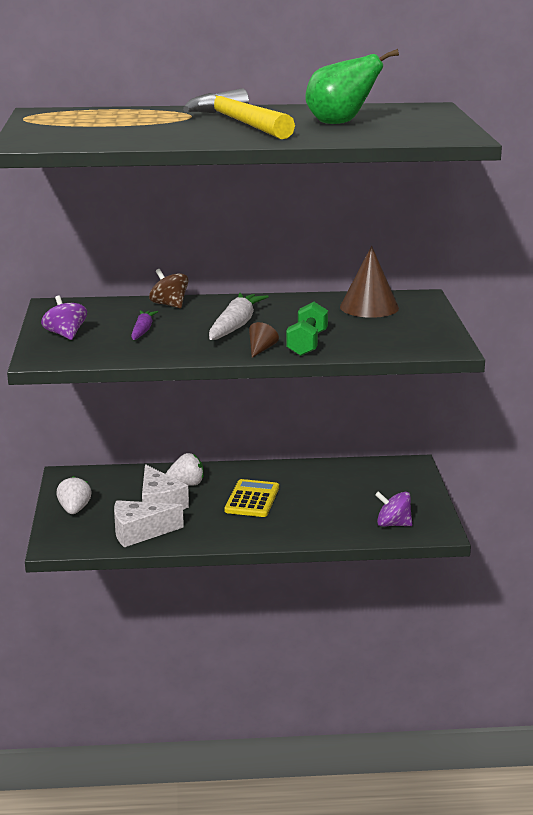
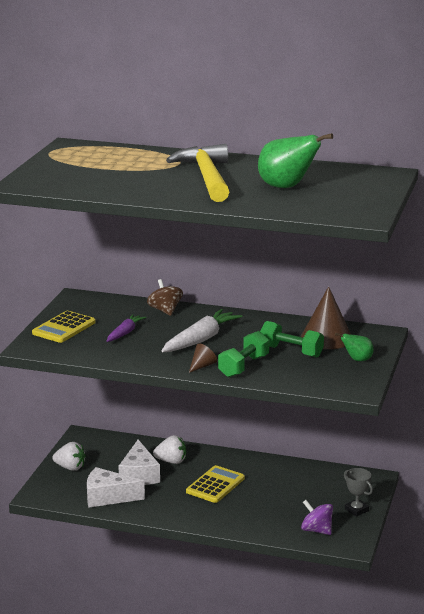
camera: 20 degrees right, 0 degrees up
purple spinning top [41,295,87,340] -> yellow calculator [32,311,96,343]
white strawberry [56,476,92,514] -> white strawberry turned 90 degrees clockwise [52,442,86,471]
none -> green dumbbell [260,321,324,358]
none -> green pear [335,333,374,361]
none -> grey trophy [344,468,373,517]

